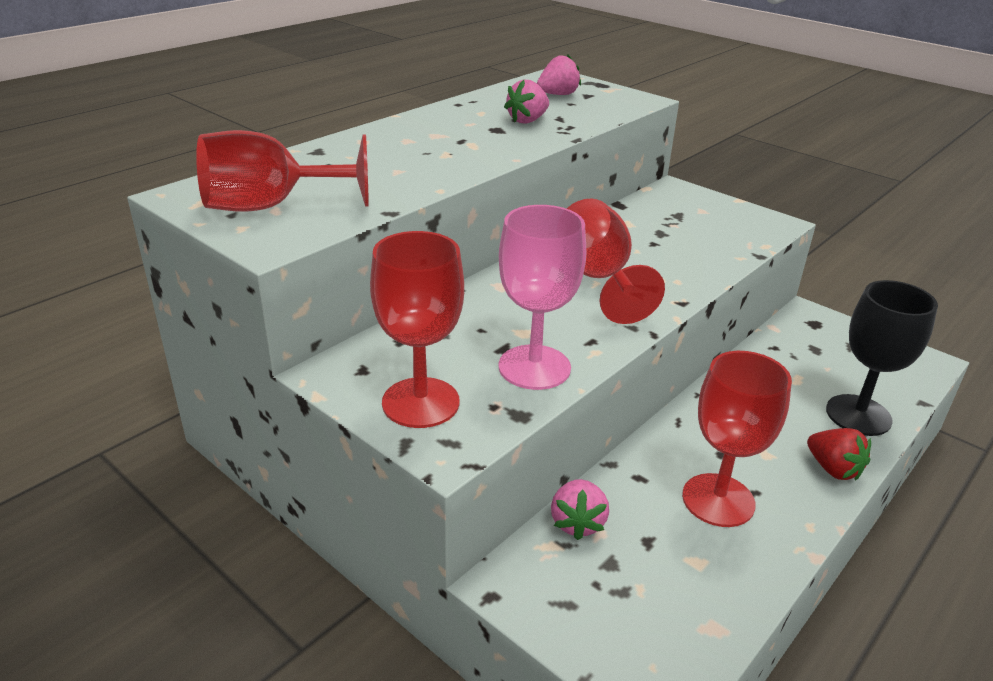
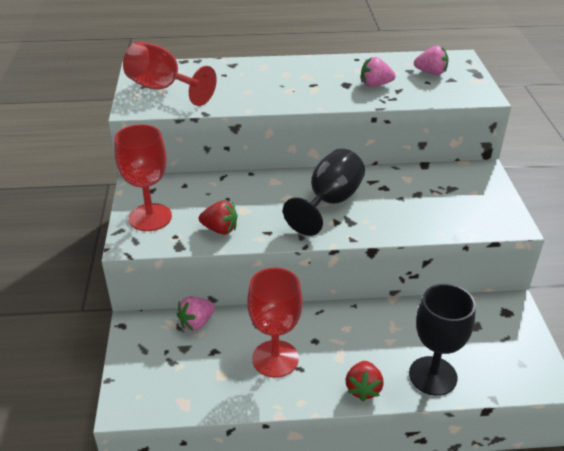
camera: 45 degrees right, 5 degrees up
pink goblet [499,205,586,390] -> red strawberry [199,201,238,235]
red goblet [567,199,665,324] -> black goblet [283,148,365,236]

